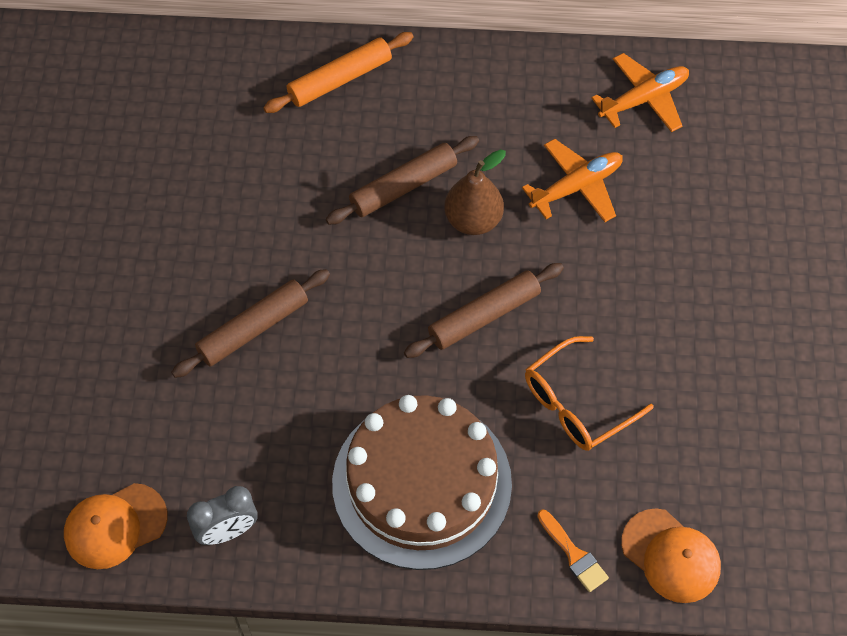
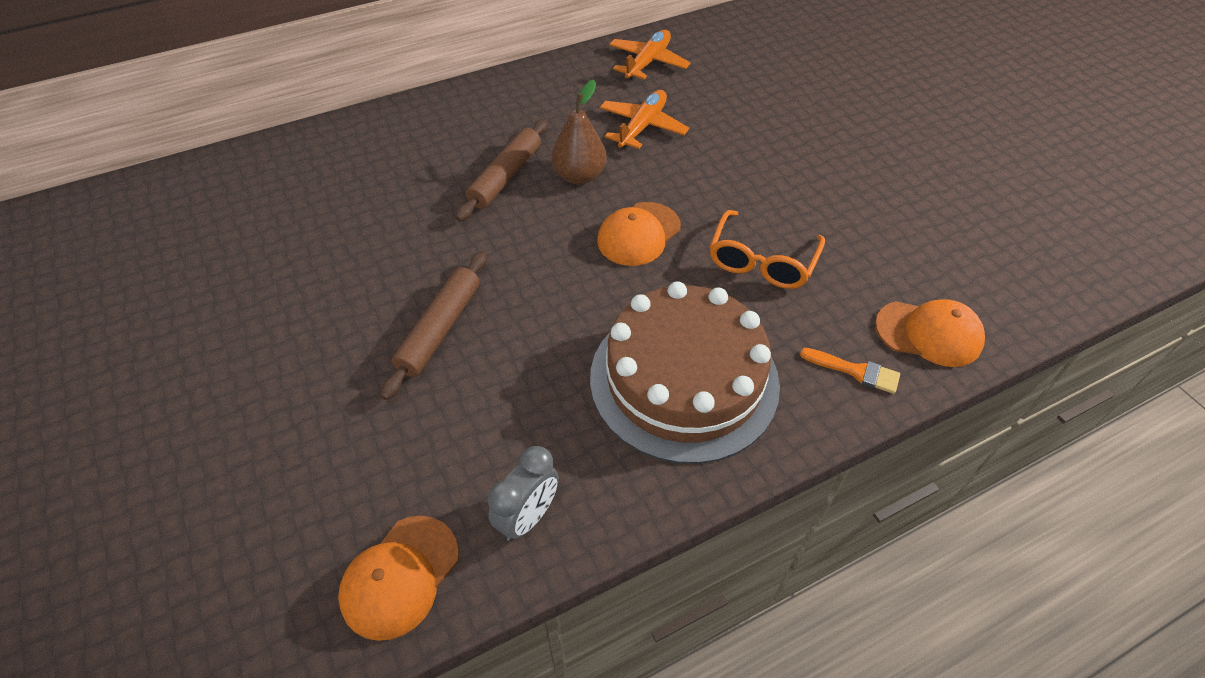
camera: 30 degrees left, 10 degrees down
orange rolling pin [263,32,414,113] -> none
brown rolling pin [404,263,564,358] -> orange cap [597,202,681,266]

